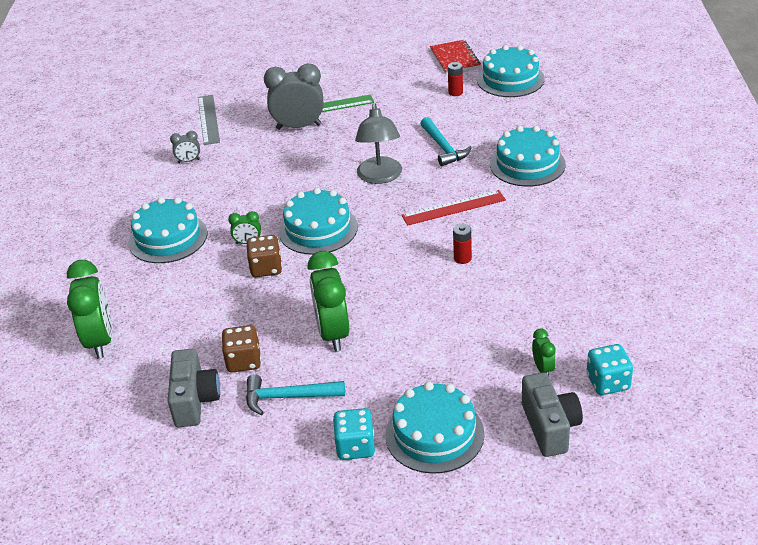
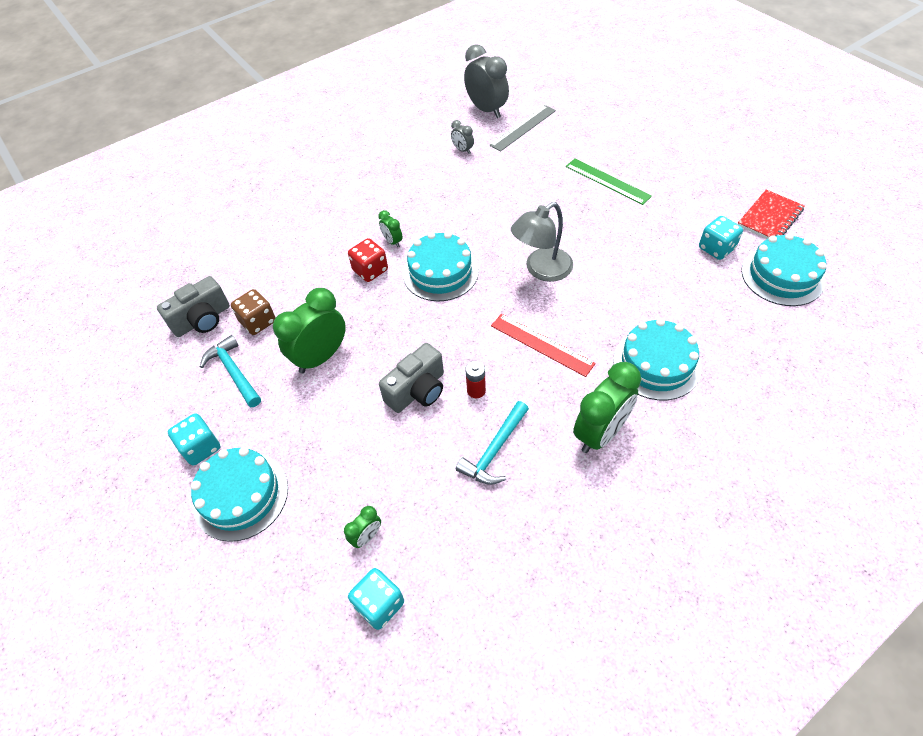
camera: 55 degrees right, 15 degrees up
green clock [67,260,112,359] -> green clock moved to [573,362,641,453]
turquoise cake [128,197,207,263] -> none
brown dice [247,235,282,277] -> red dice [348,238,388,282]
grey clock [264,64,323,130] -> grey clock moved to [464,44,509,118]
turquoise hammer [420,117,472,166] -> turquoise hammer moved to [456,401,529,485]
red battery [448,62,463,96] -> turquoise dice [699,216,743,260]
grey camera [522,372,583,457] -> grey camera moved to [379,343,444,413]

